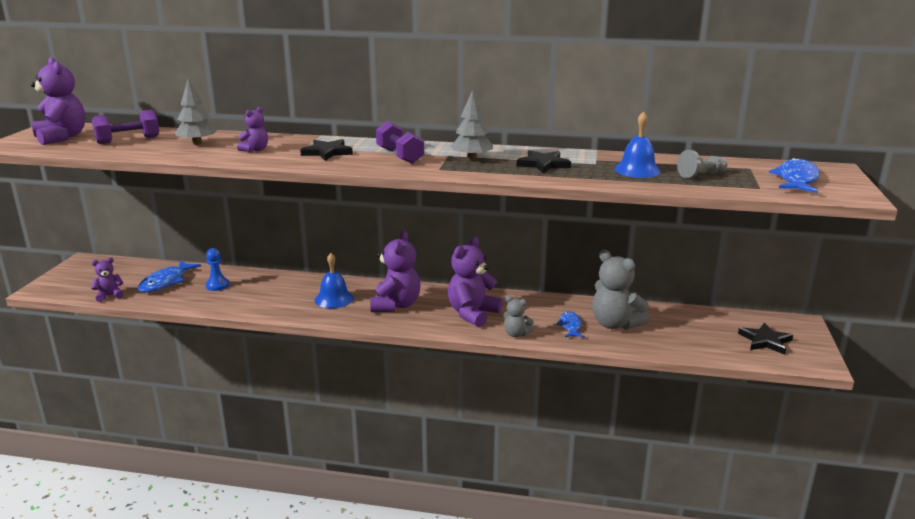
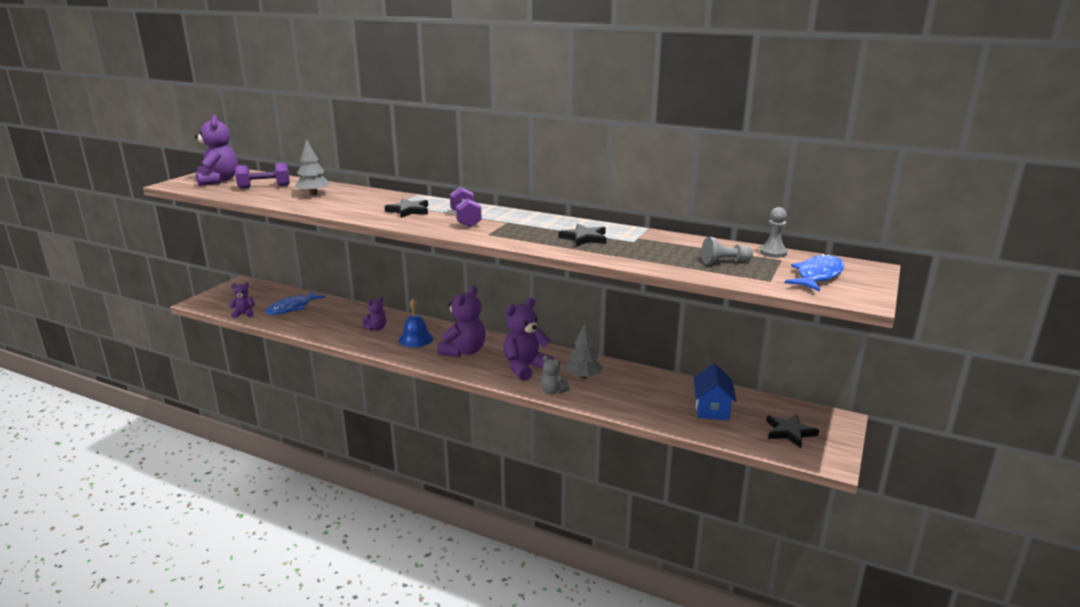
camera: 15 degrees right, 0 degrees up
blue pawn [205,248,229,291] -> none
purple teddy bear [237,107,268,152] -> purple teddy bear moved to [362,297,386,331]
grey tree [450,90,493,161] -> grey tree moved to [566,324,603,379]
blue fish [556,311,584,337] -> none
grey teddy bear [592,250,649,330] -> none
blue bell [615,111,661,178] -> none
none -> blue house [694,363,736,421]
none -> grey pawn [760,207,788,258]

